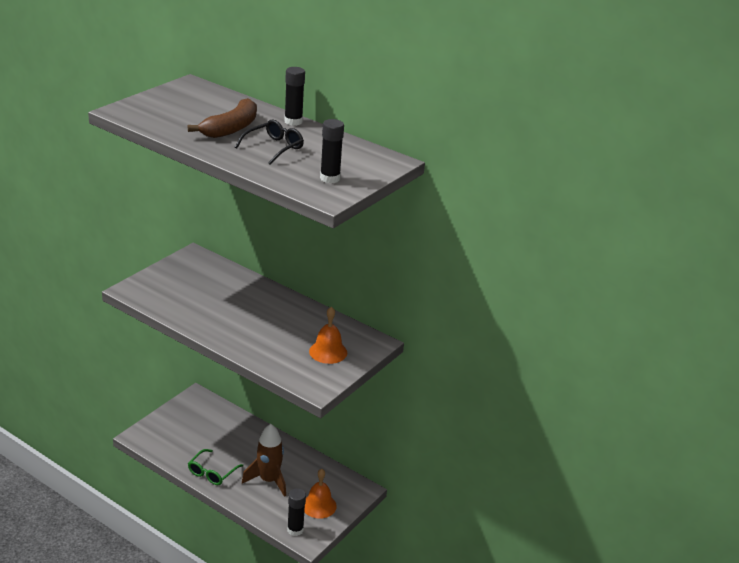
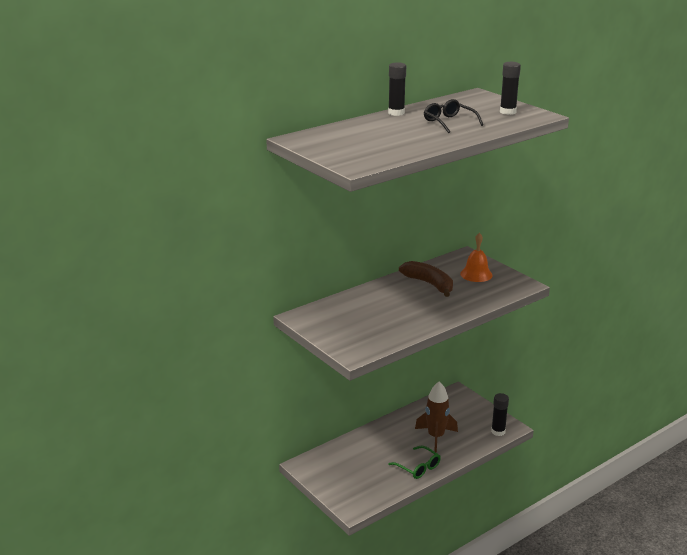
camera: 70 degrees left, 5 degrees down
brown banana [188,98,257,138] -> brown banana moved to [399,261,453,297]
orange bell [304,469,337,519] -> none

